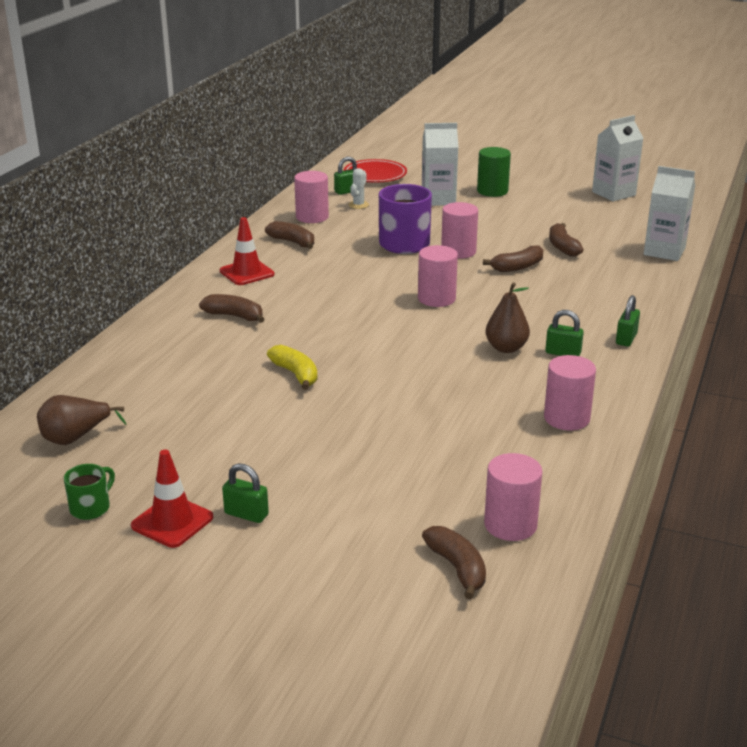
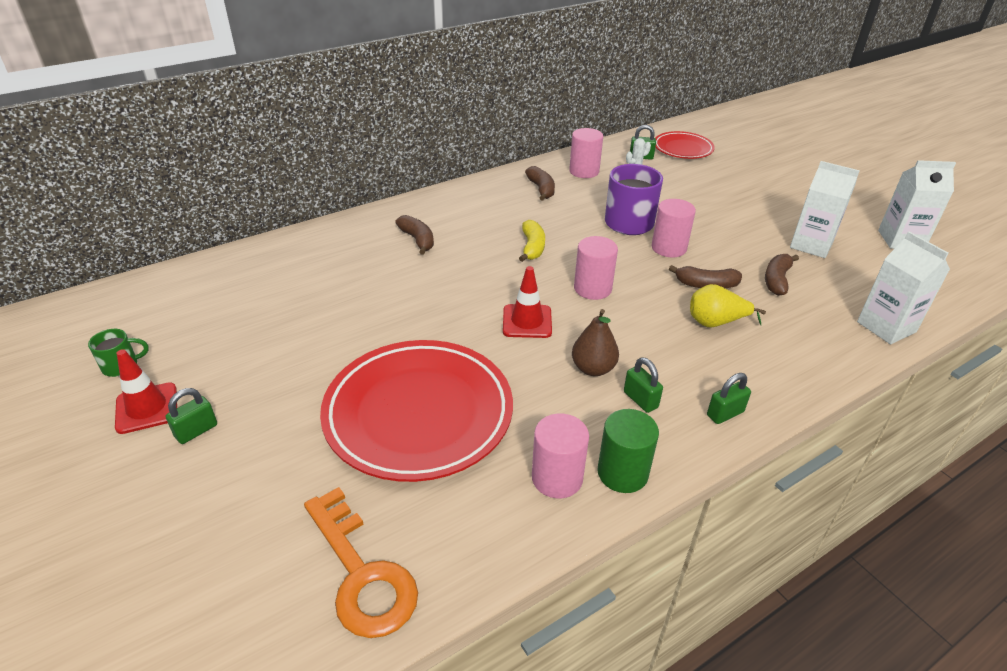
camera: 35 degrees right, 10 degrees up
brown pear [37,395,127,445] -> none
red traffic cone [220,217,274,285] -> red traffic cone moved to [503,266,552,338]
green padlock [222,463,269,523] -> green padlock turned 75 degrees clockwise [166,388,217,444]
yellow banana [267,345,317,390] -> yellow banana moved to [519,220,545,262]
white carton [422,123,458,206] -> white carton moved to [790,161,860,258]
brown banana [422,526,486,599] -> none
green cylinder [477,147,511,197] -> green cylinder moved to [597,409,659,493]
pink cylinder [484,453,543,541] -> orange key [304,487,418,638]
none -> red plate [320,340,513,482]
none -> yellow pear [690,284,766,327]

